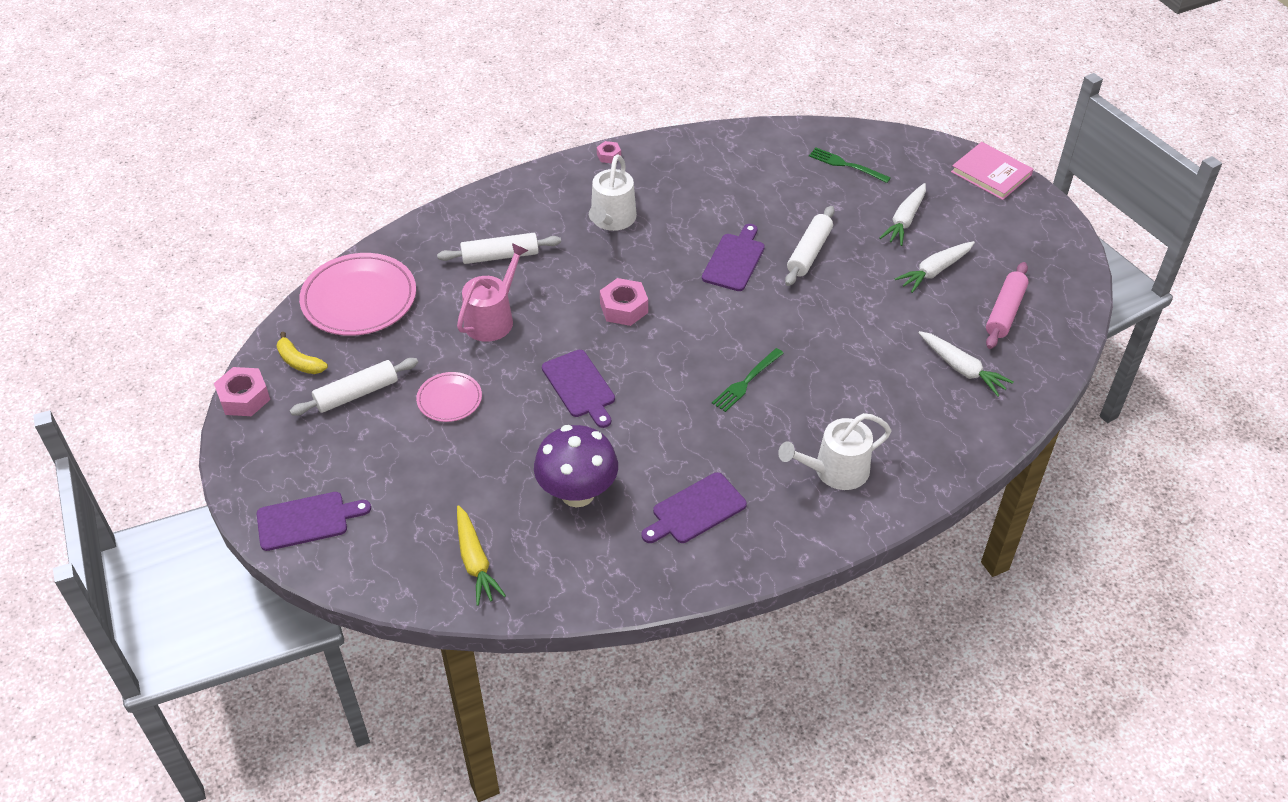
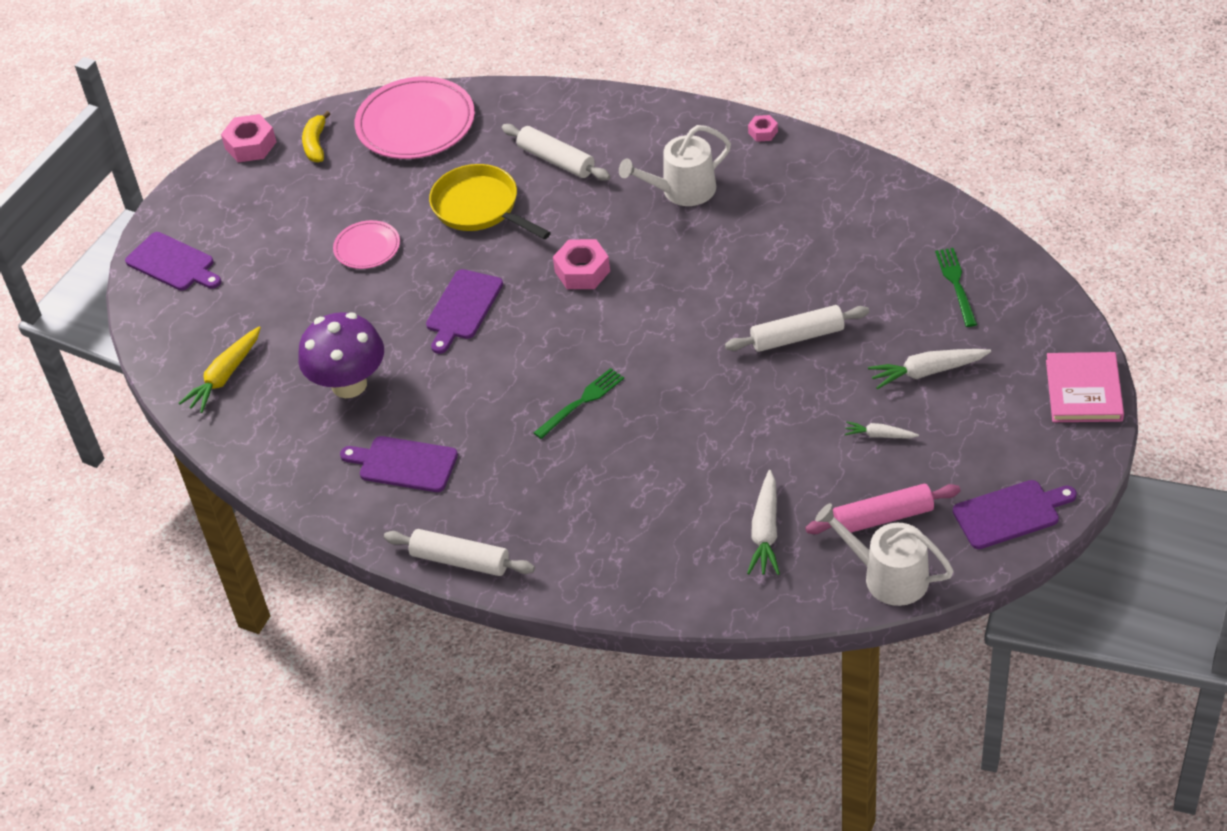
camera: 55 degrees right, 0 degrees up
white rolling pin [290,358,418,416] -> white rolling pin moved to [384,529,535,576]
pink watering can [457,243,529,342] -> yellow pan [429,164,551,239]
purple cutting board [702,224,765,291] -> purple cutting board moved to [953,480,1077,549]
green fork [712,348,784,412] -> green fork turned 135 degrees clockwise [534,368,624,439]
white watering can [778,413,891,490] -> white watering can moved to [815,503,954,606]
white carrot [895,241,975,293] -> white carrot [845,422,919,438], size x0.58

